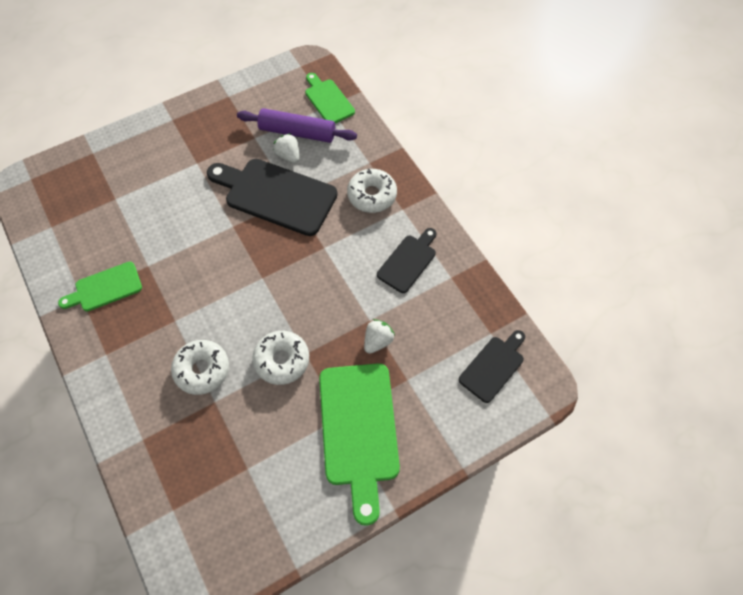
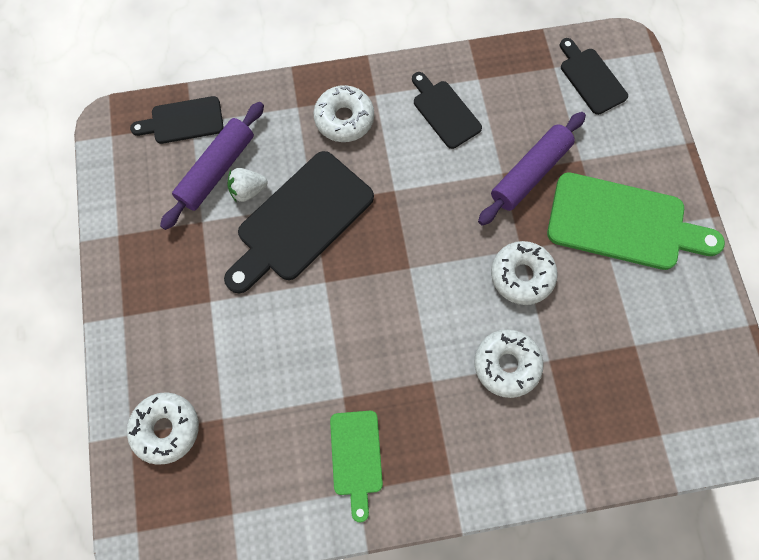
camera: 70 degrees left, 10 degrees up
green cutting board [305,73,355,124] -> black cutting board [130,96,224,144]
white strawberry [364,319,395,354] -> purple rolling pin [478,112,586,226]
none -> white donut [127,392,199,465]

